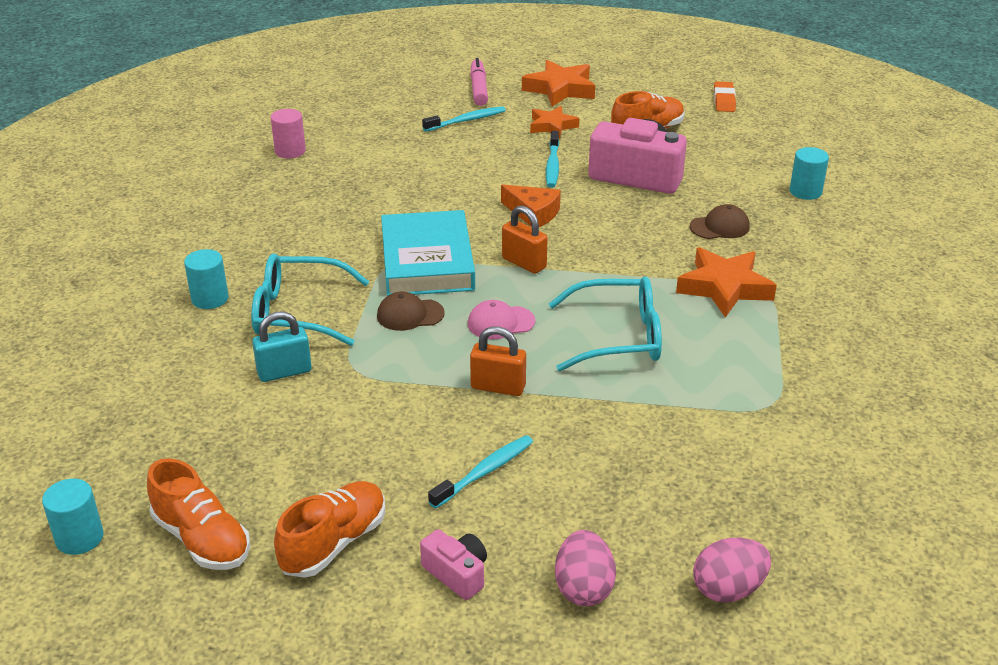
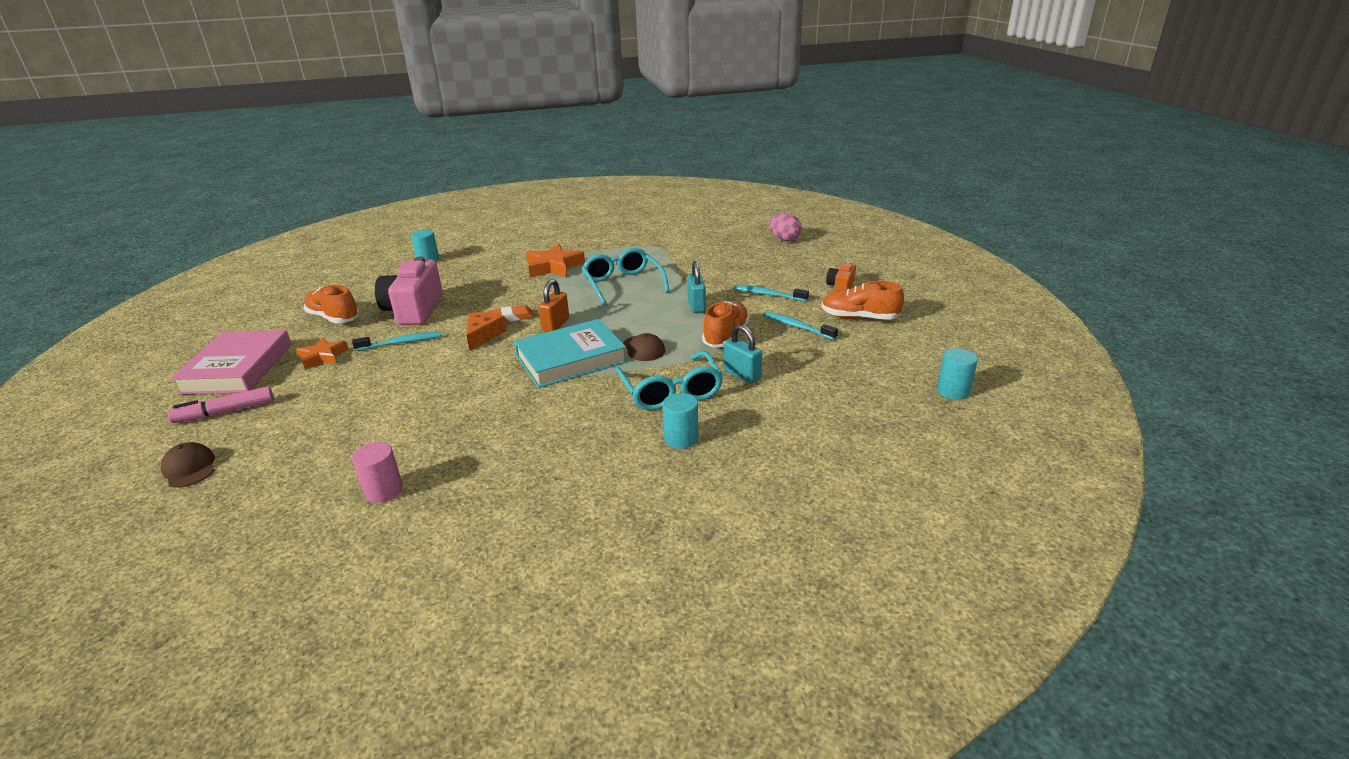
camera: 110 degrees left, 5 degrees down
orange shoe [147,458,250,570] -> orange shoe moved to [702,301,750,348]
pink camera [420,529,487,600] -> orange camera [826,262,856,291]
turquoise toothbrush [422,106,506,132] -> turquoise toothbrush moved to [763,312,838,340]
pink cap [468,300,535,339] -> none
orange padlock [470,326,526,396] -> turquoise padlock [687,261,706,313]
orange star [522,60,595,106] -> pink book [170,330,292,395]
pink egg [555,530,616,606] -> none
brown cap [690,204,750,239] -> brown cap moved to [161,442,215,488]
orange eraser [714,81,736,112] -> orange eraser moved to [487,305,535,322]

